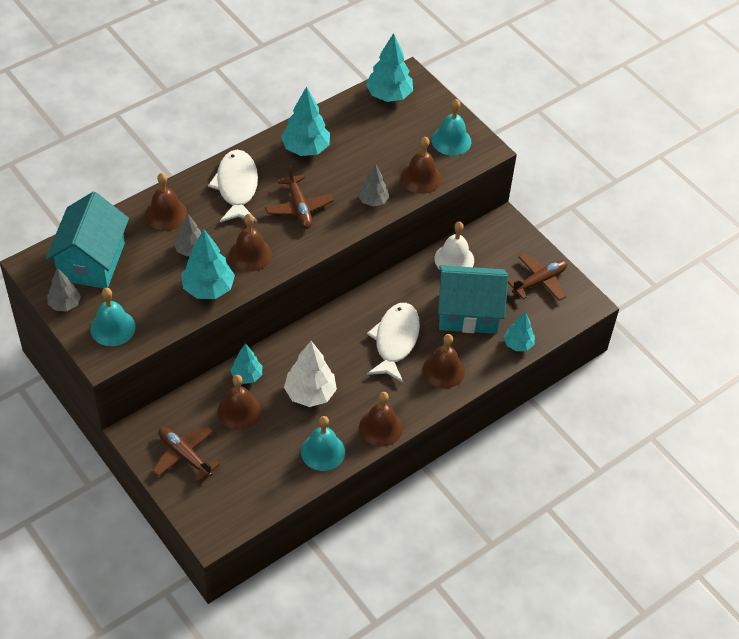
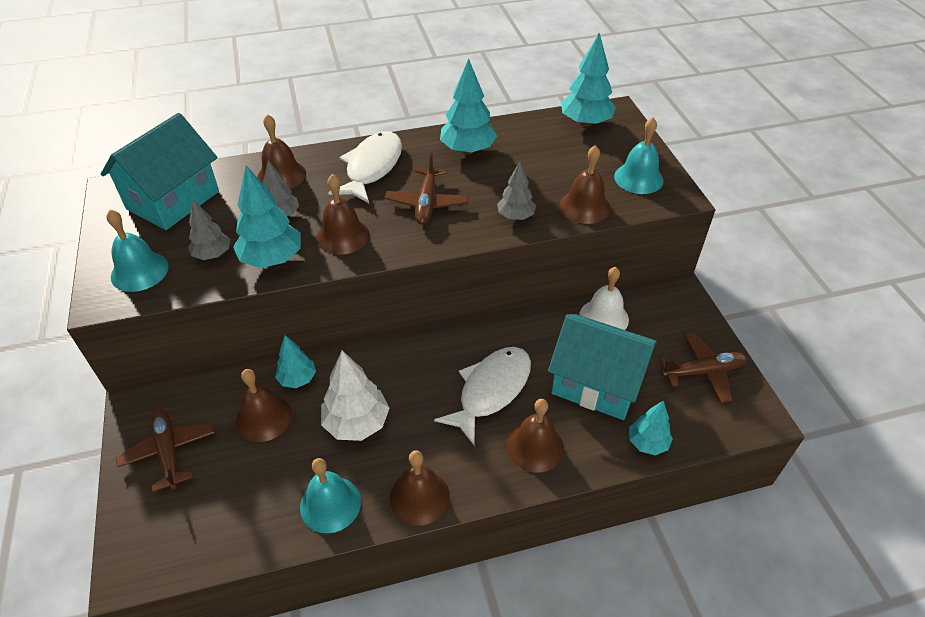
camera: 25 degrees right, 5 degrees down
grey tree [47,268,81,311] -> grey tree moved to [188,200,230,260]

